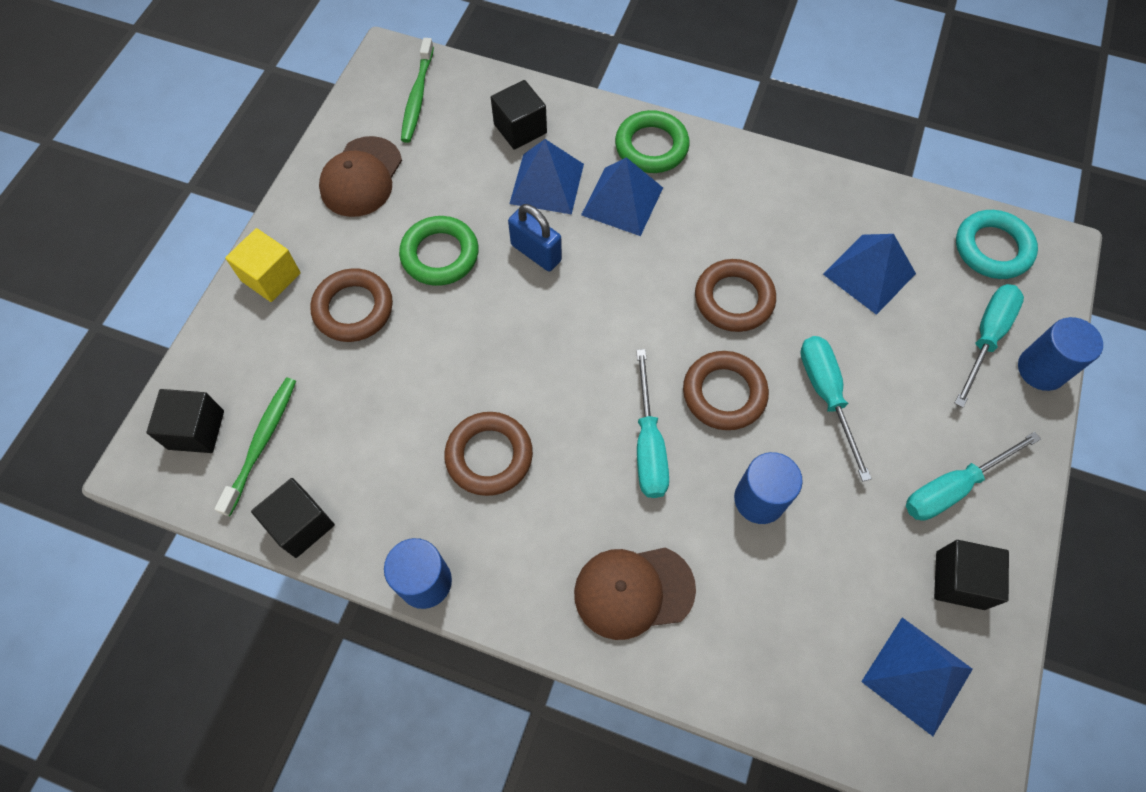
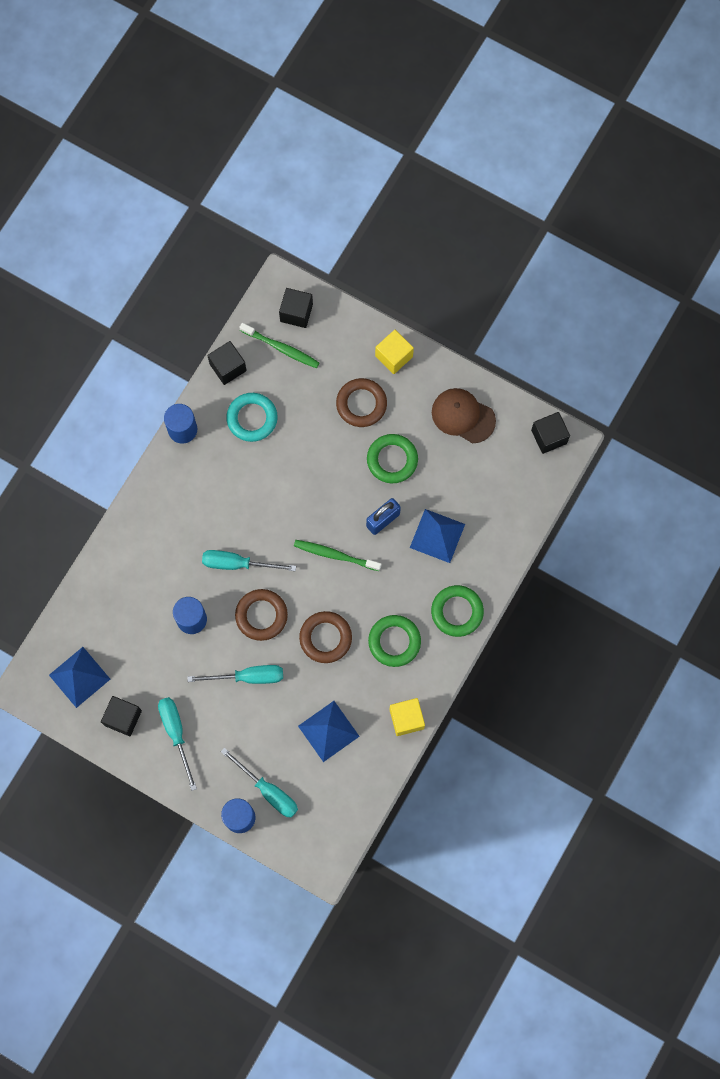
camera: 100 degrees right, 10 degrees up
green toothbrush [401,38,434,143] -> green toothbrush moved to [294,540,381,571]
brown ring [445,412,533,496] -> none
black cube [491,80,547,150] -> black cube moved to [531,412,570,454]
brown cap [574,548,696,640] -> none
blue pyramid [581,157,663,236] -> none
turquoise ring [956,210,1038,279] -> turquoise ring moved to [226,393,278,442]
none -> green ring [368,615,421,667]
none -> yellow cube [389,698,425,736]

